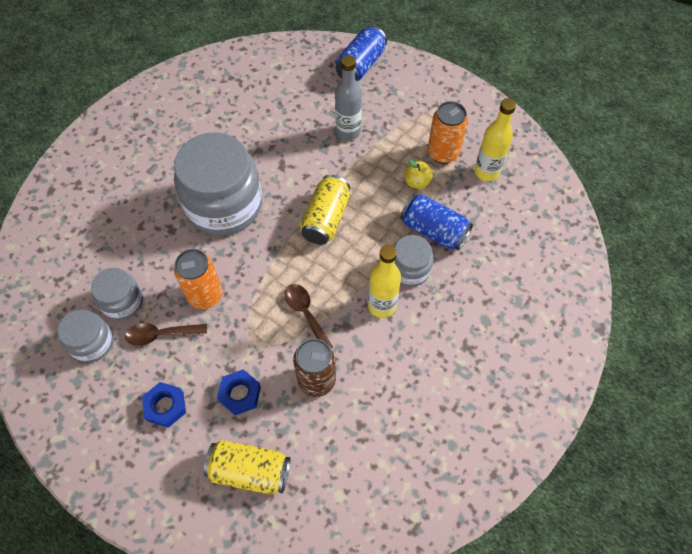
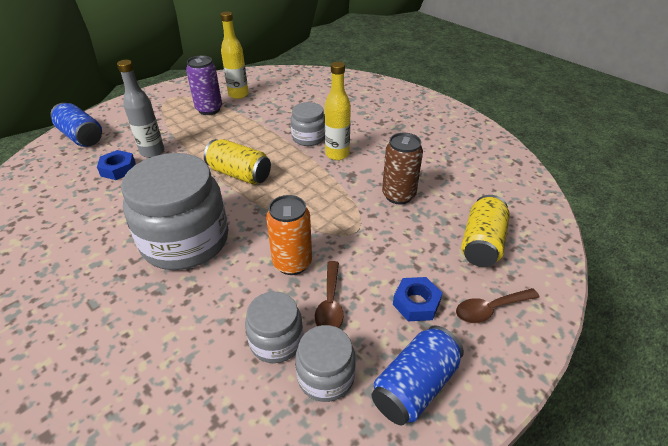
camera: 80 degrees left, 20 degrees down
blue nut [217,370,261,415] -> blue nut moved to [97,150,136,180]
brown spoon [285,284,333,348] -> brown spoon moved to [456,288,540,323]
blue can [401,194,473,251] -> blue can moved to [371,325,464,425]
yellow apple [404,159,433,189] -> none
orange can [428,101,468,164] -> purple can [186,55,222,115]

